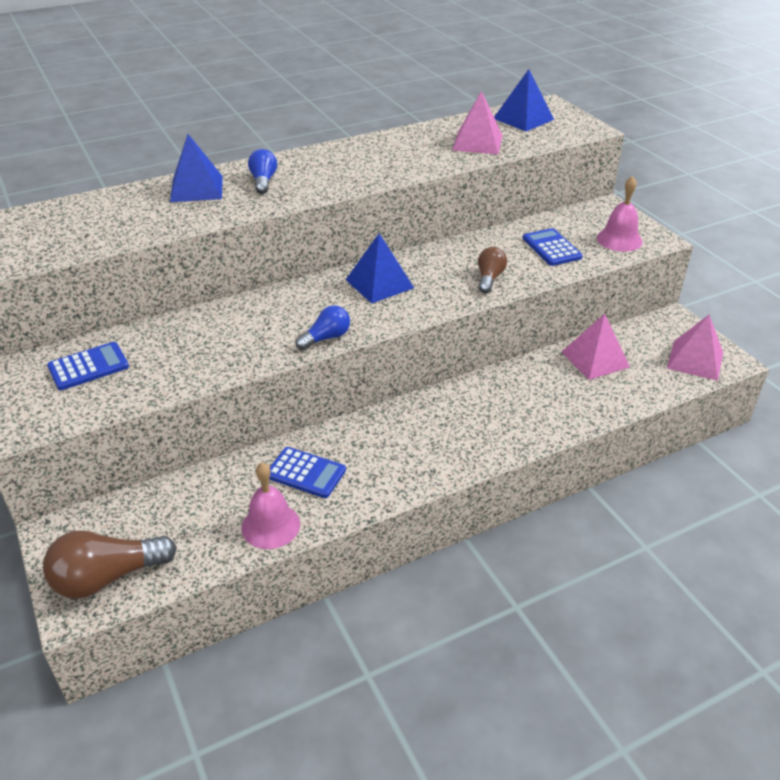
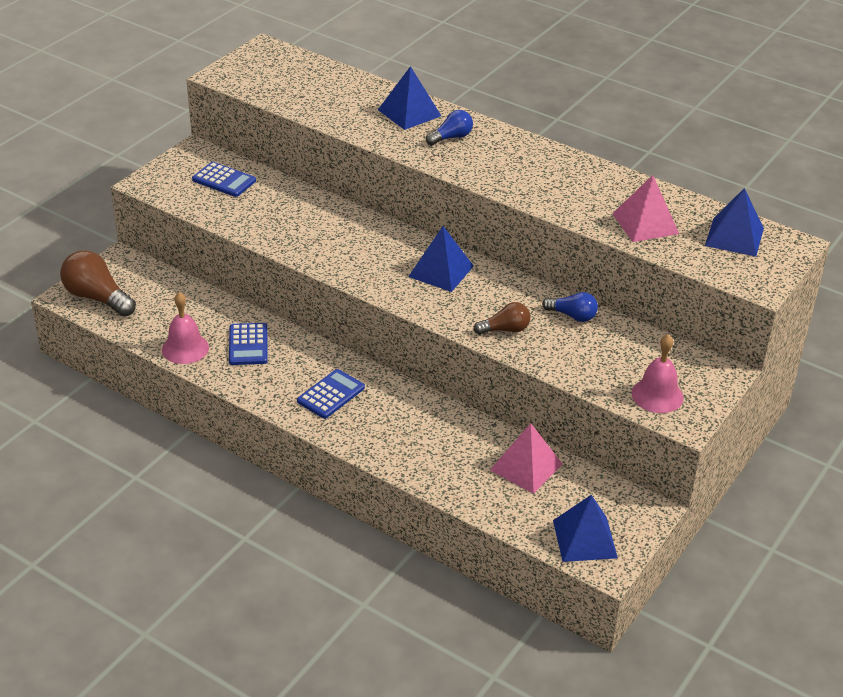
camera: 60 degrees right, 0 degrees up
blue light bulb [296,305,350,350] -> blue light bulb moved to [542,292,598,322]
blue calculator [523,228,583,266] -> blue calculator moved to [297,369,365,419]
pink pyramid [667,315,723,381] -> blue pyramid [553,495,618,562]

